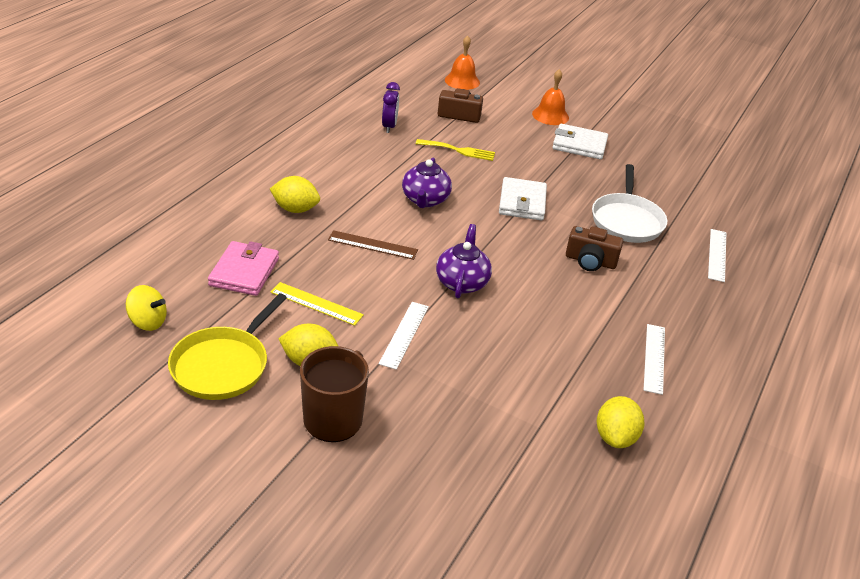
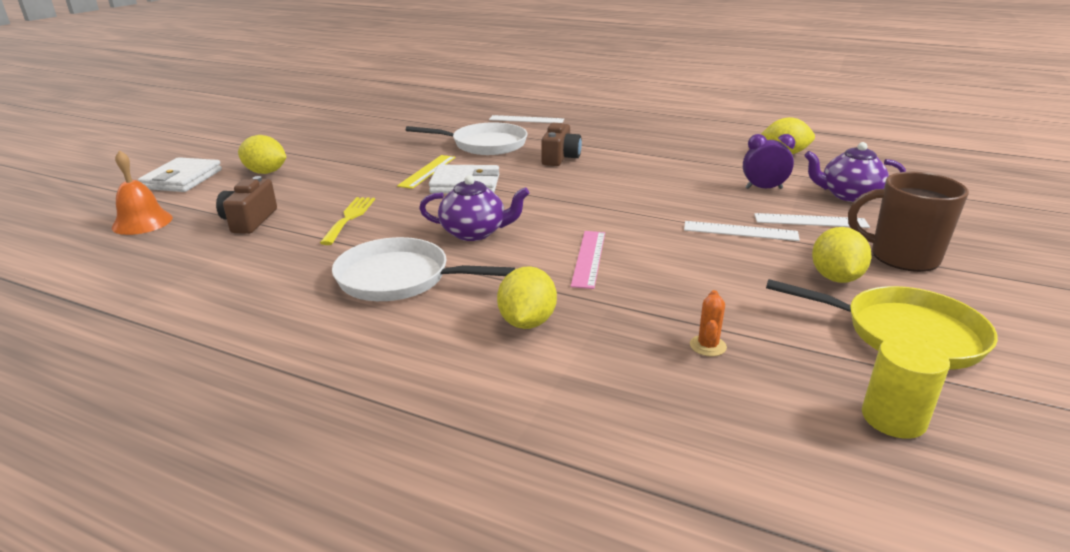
camera: 90 degrees left, 10 degrees down
yellow spinning top [126,285,167,331] -> yellow cylinder [862,337,950,439]
pink wallet [208,241,279,296] -> orange cactus [690,290,727,356]
yellow ruler [270,282,364,326] -> yellow ruler moved to [397,155,456,189]
brown ruler [328,230,418,260] -> pink ruler [571,231,605,289]
purple clock [382,82,400,133] -> purple clock moved to [743,134,795,189]
purple teapot [436,224,492,299] -> purple teapot moved to [804,142,906,202]
orange bell [532,69,569,125] -> yellow lemon [238,135,287,174]
white wallet [552,124,608,159] -> white wallet moved to [138,157,222,192]
white ruler [644,324,665,395] -> white ruler moved to [754,213,870,228]
none -> white pan [332,237,515,301]

